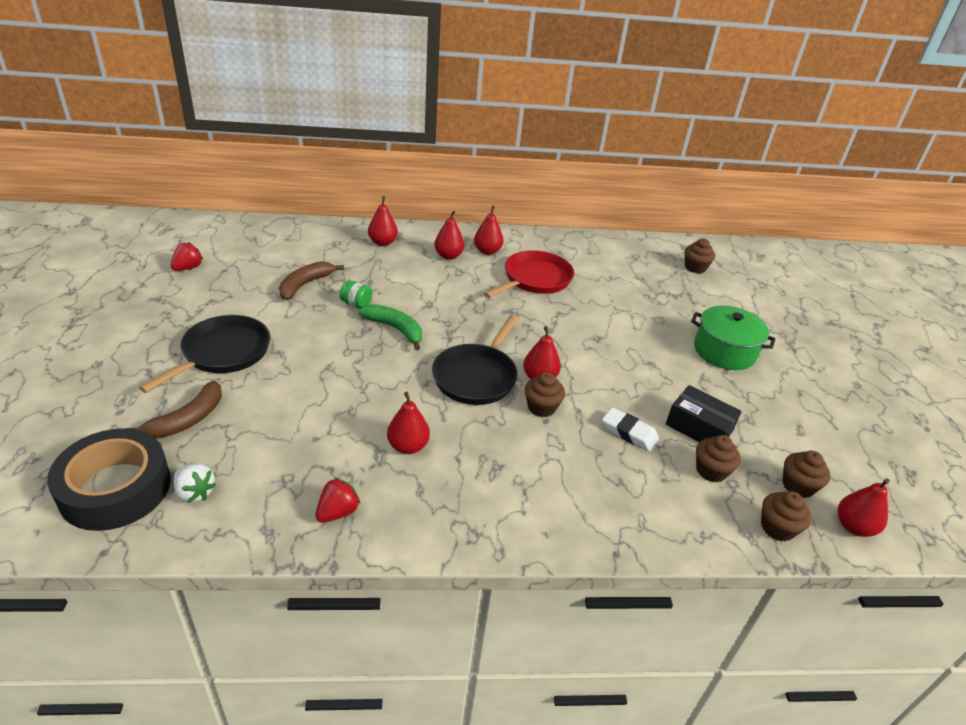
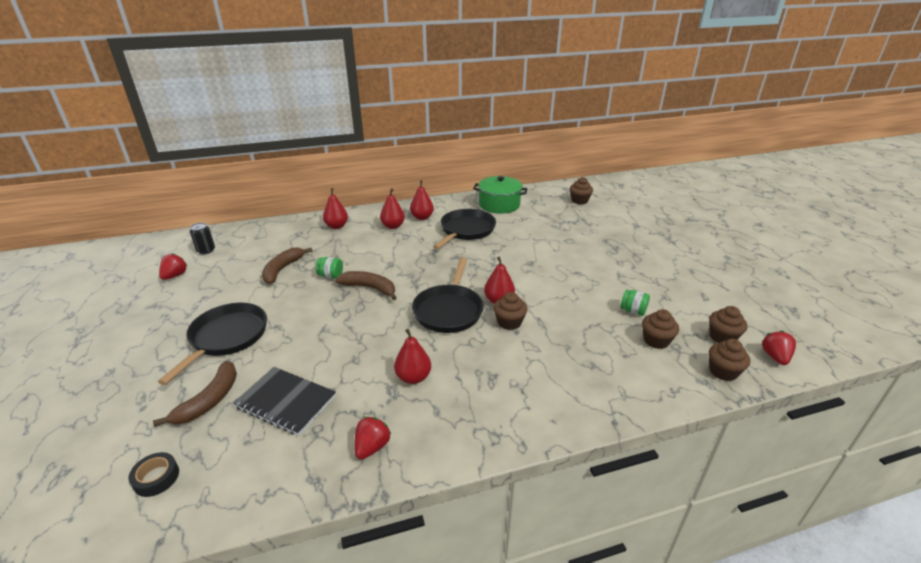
camera: 10 degrees left, 5 degrees down
black tape [47,428,171,531] -> black tape [128,452,179,497], size x0.42
white strawberry [173,464,216,503] -> none
green banana [358,304,422,350] -> brown banana [335,271,396,300]
red pan [484,250,574,298] -> black pan [433,209,496,249]
white eraser [602,407,659,452] -> none
black box [666,385,742,442] -> green jar [620,289,650,316]
green pot [691,306,775,370] -> green pot moved to [473,176,528,214]
red pear [838,478,890,537] -> red strawberry [762,331,796,365]
none -> black can [190,223,215,254]
none -> black notebook [233,367,336,436]

